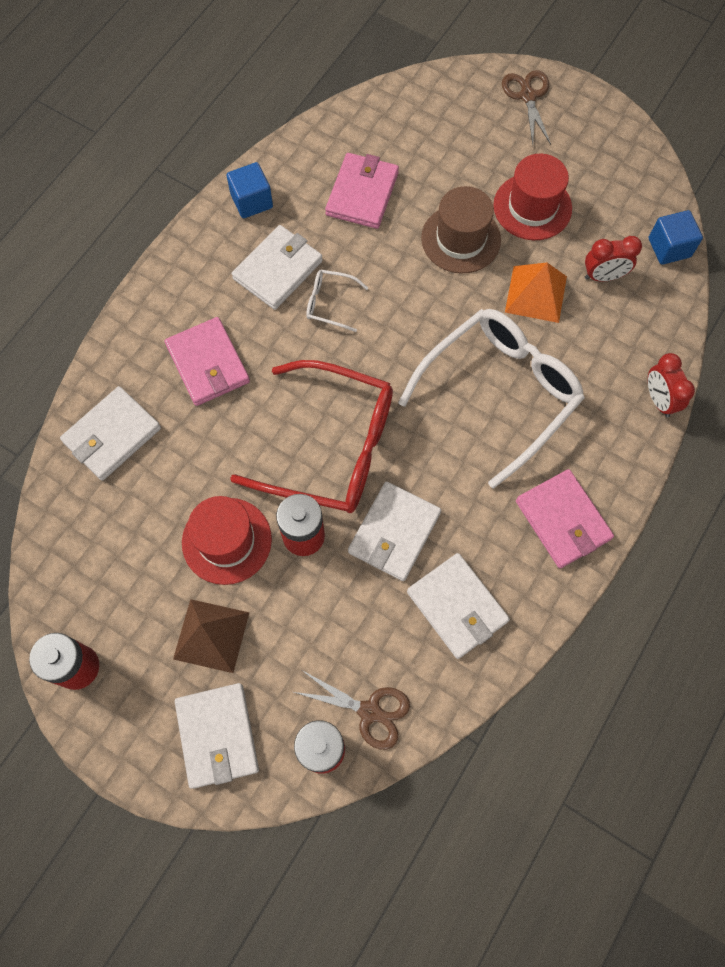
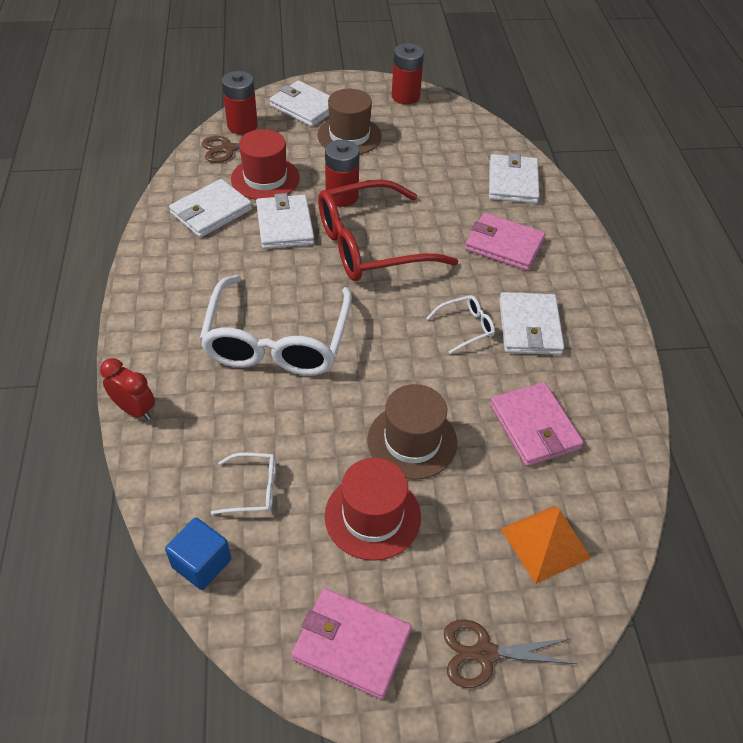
camera: 140 degrees right, 20 degrees down
brown pyramid [173,599,250,673] -> brown hat [317,89,382,155]
red hat [182,496,272,585] -> red hat moved to [231,129,300,200]
blue cube [227,162,273,218] -> none
white wallet [407,553,510,659] -> white wallet turned 60 degrees counterclockwise [169,179,252,238]
brown scissors [502,70,551,145] -> brown scissors turned 135 degrees clockwise [444,619,577,688]
orange pyramid [505,263,567,323] -> orange pyramid moved to [501,505,591,584]
pink wallet [516,469,614,568] -> pink wallet moved to [291,588,412,699]
red clock [585,236,642,282] -> white glasses [211,453,276,515]

